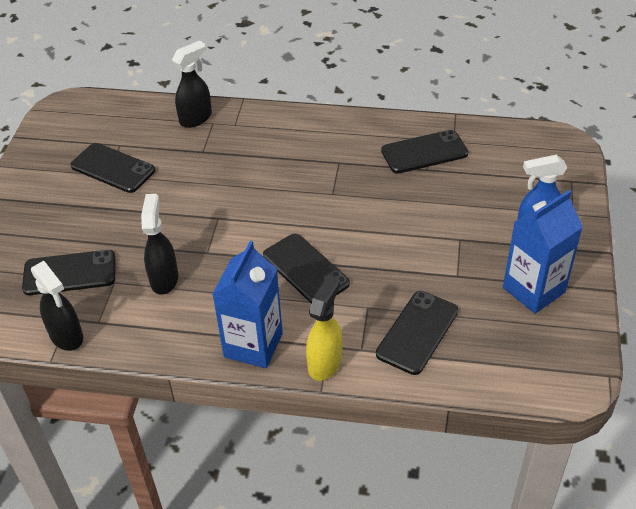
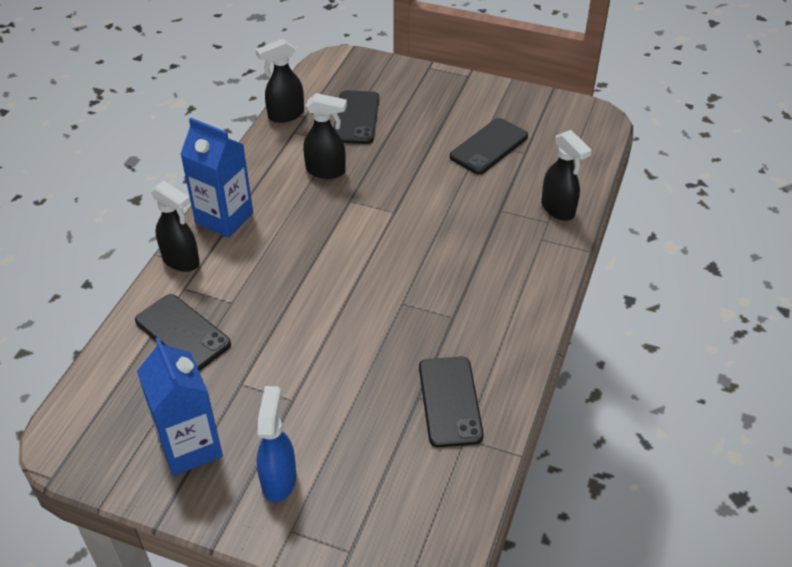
camera: 100 degrees right, 0 degrees up
black phone [263,234,350,303] -> none
yellow spray bottle [306,275,342,381] -> black spray bottle [151,181,200,272]

